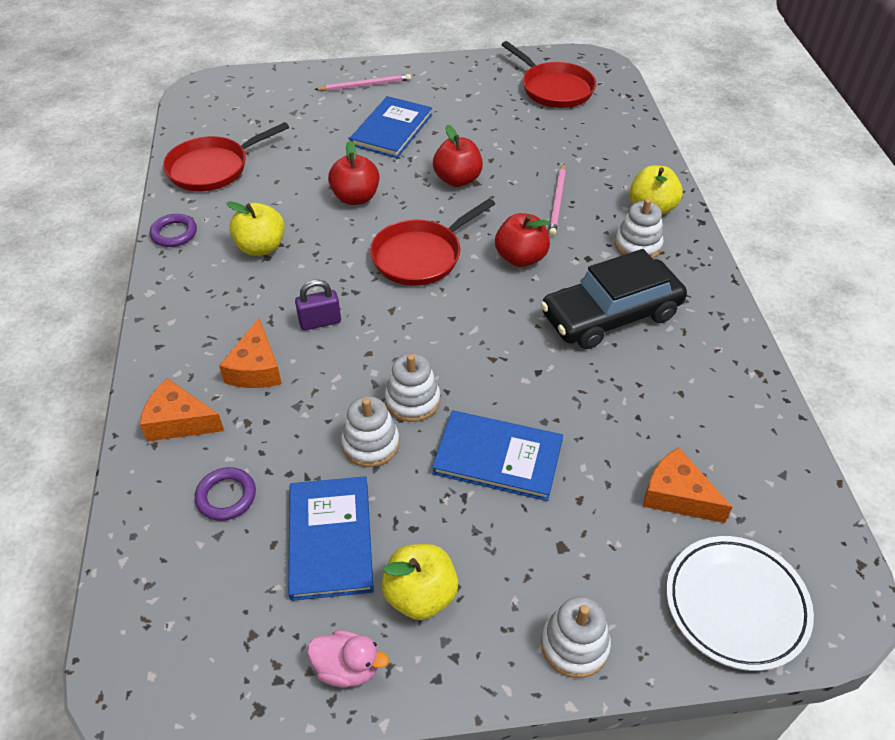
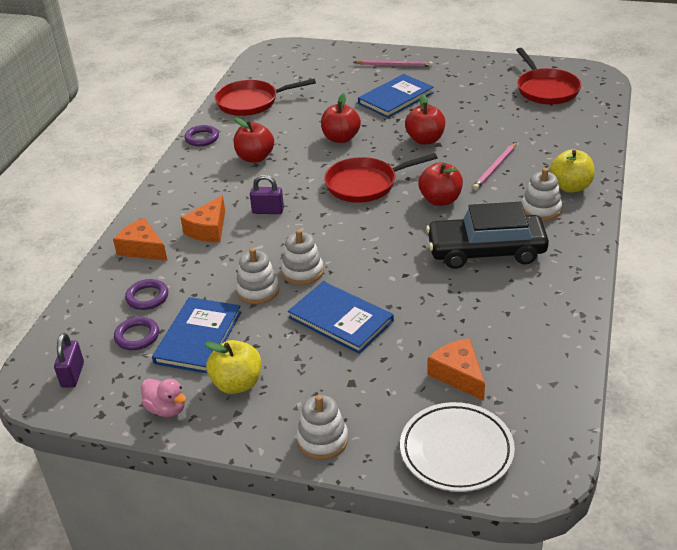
camera: 25 degrees right, 10 degrees down
yellow apple [227,201,285,256] -> red apple [234,117,274,163]
none -> purple padlock [54,333,84,388]
none -> purple ring [114,317,159,350]

